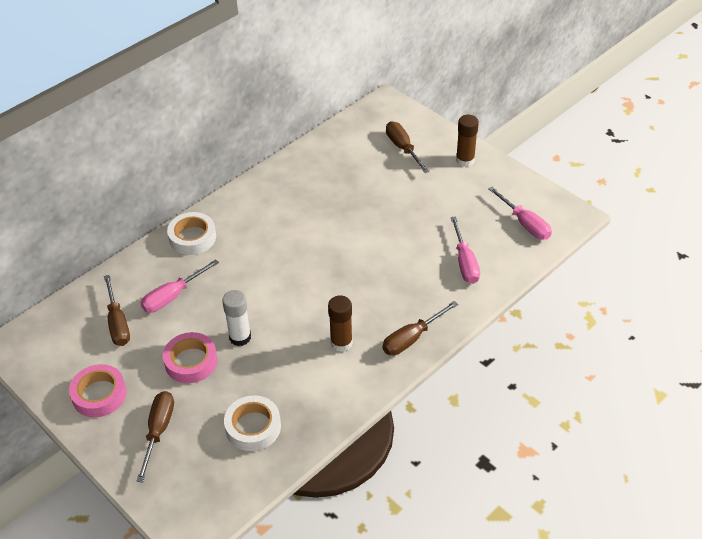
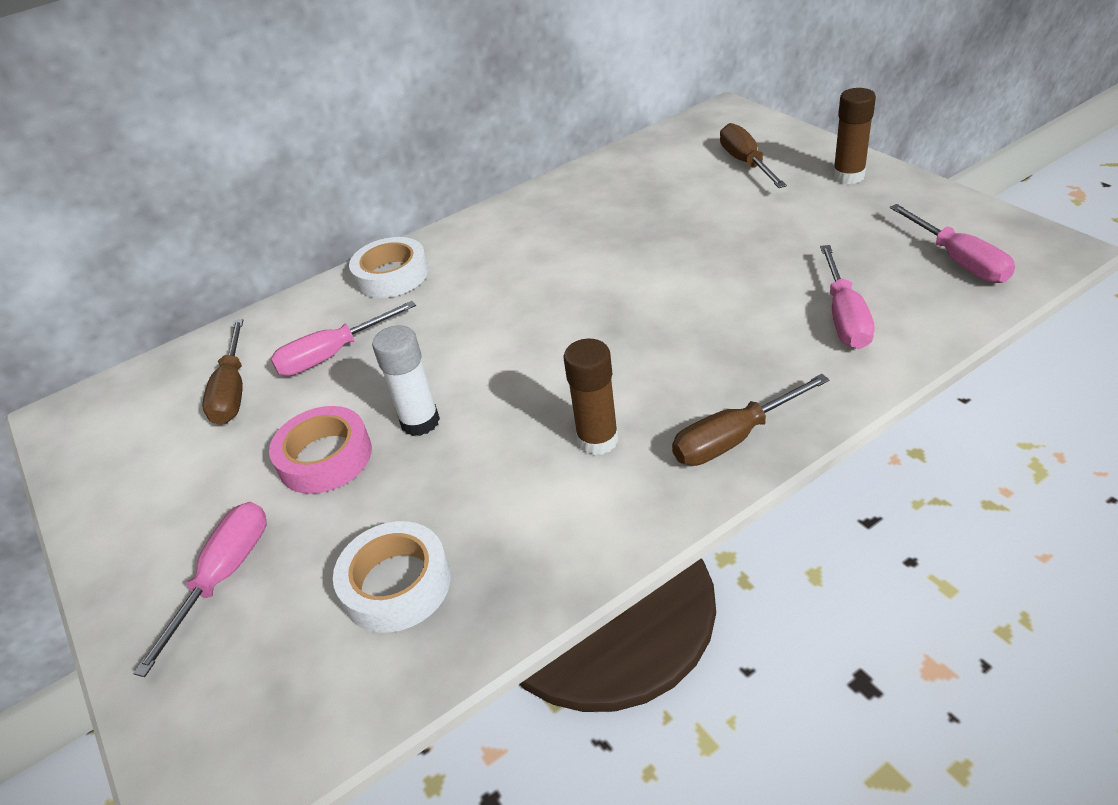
camera: 15 degrees right, 5 degrees down
pink tape [69,364,127,417] -> none
brown screwdriver [136,391,174,482] -> pink screwdriver [133,502,266,677]

